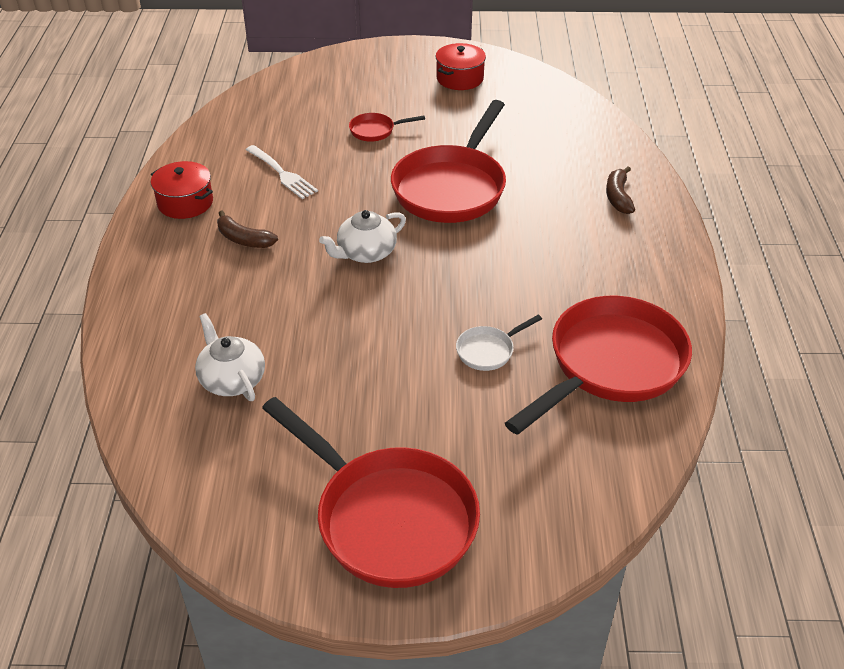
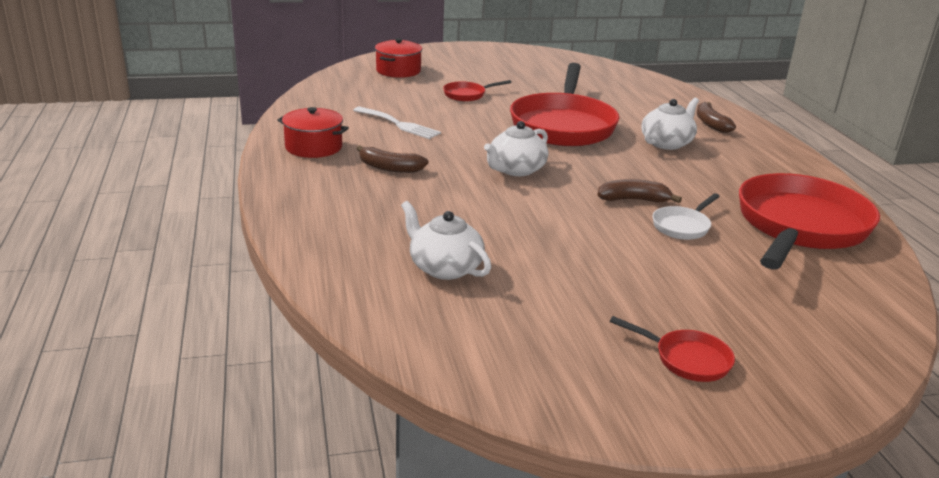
camera: 15 degrees left, 15 degrees down
red pan [262,397,480,588] -> red pan [610,316,735,382], size x0.42
red pot [436,43,486,90] -> red pot moved to [375,38,423,78]
none -> brown banana [597,179,682,203]
none -> white teapot [641,98,699,150]

